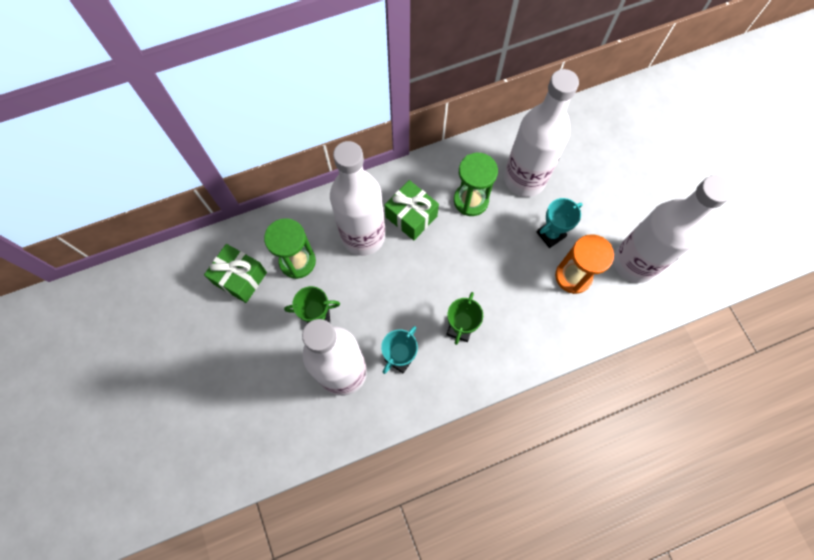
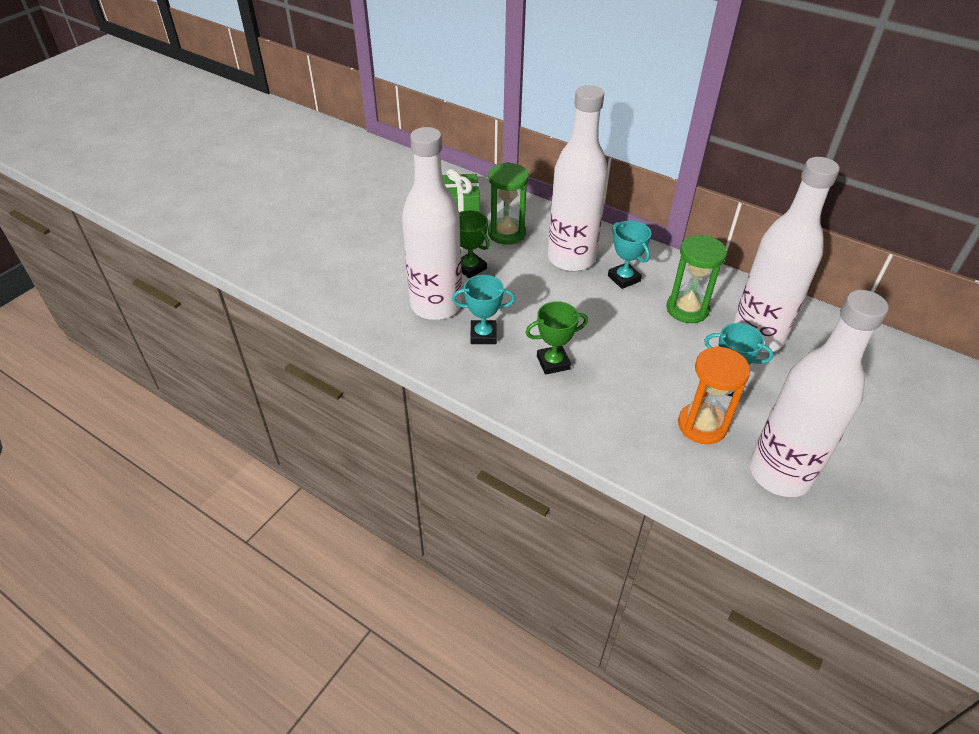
camera: 55 degrees right, 25 degrees down
green gift [385,180,439,240] -> turquoise trophy [608,220,651,289]

